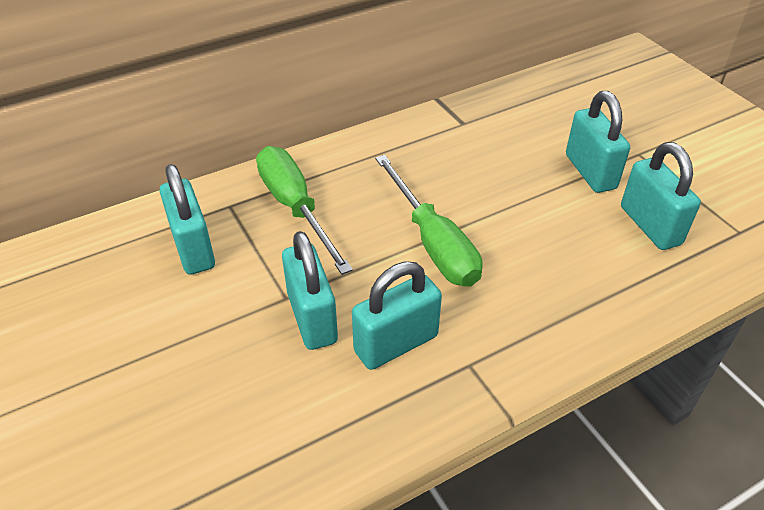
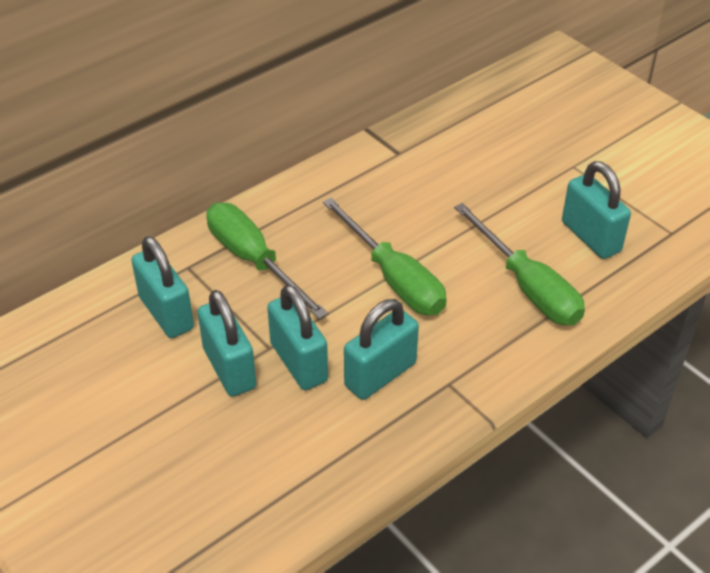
camera: 10 degrees left, 0 degrees up
turquoise padlock [566,91,630,193] -> turquoise padlock moved to [197,290,256,397]
none -> green screwdriver [454,203,585,326]

